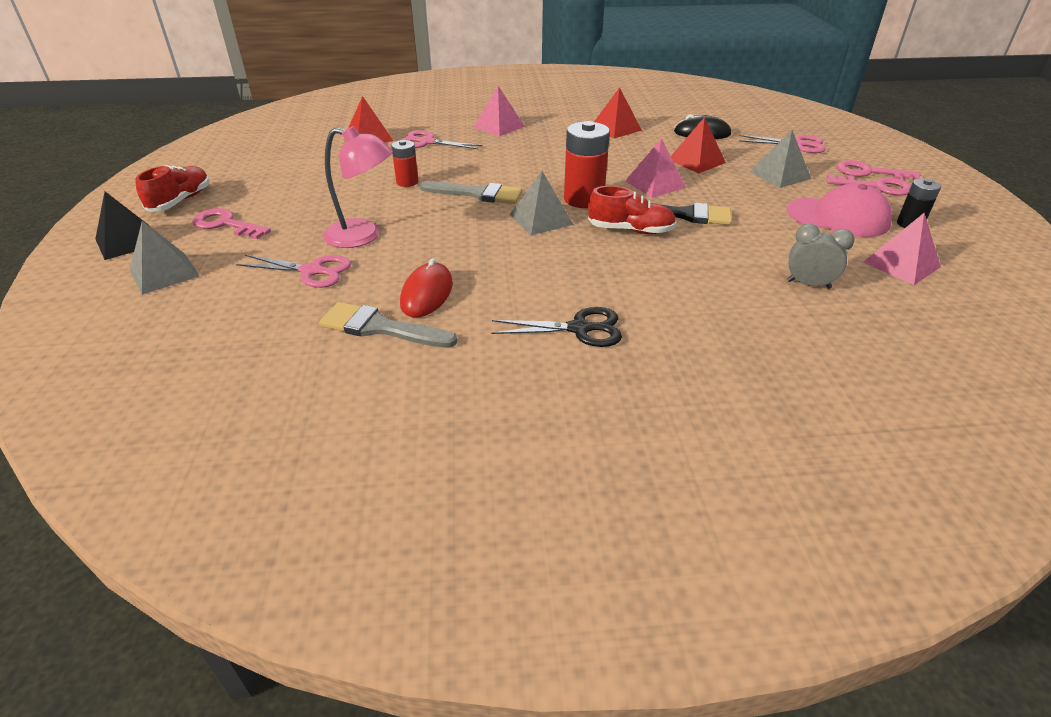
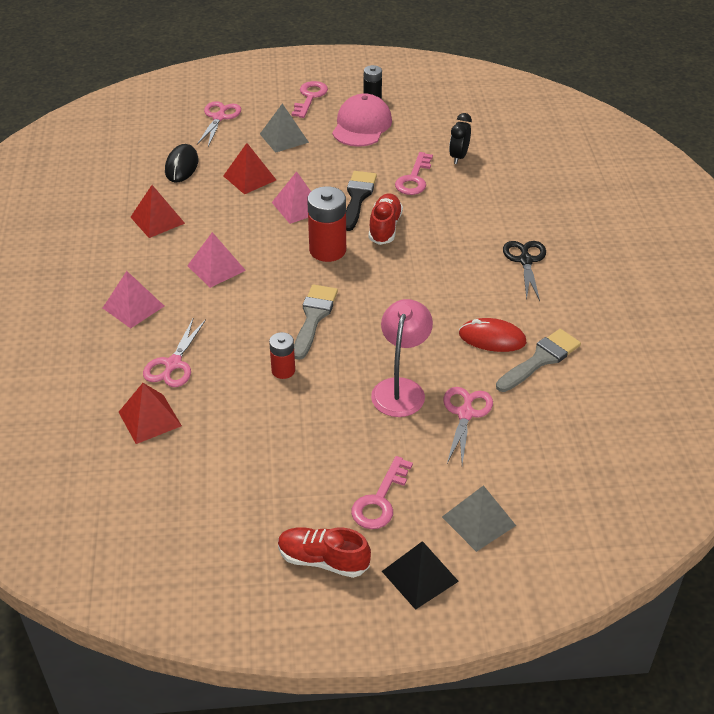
camera: 90 degrees left, 5 degrees up
grey brush [319,302,457,348] -> grey brush turned 150 degrees counterclockwise [496,329,581,392]
grey pyramid [510,171,574,235] -> none
grey clock [787,224,854,289] -> black clock [449,113,472,164]
pink key [837,160,921,180] -> pink key moved to [395,152,433,195]
pink pyramid [863,213,941,285] -> pink pyramid moved to [187,232,246,288]

